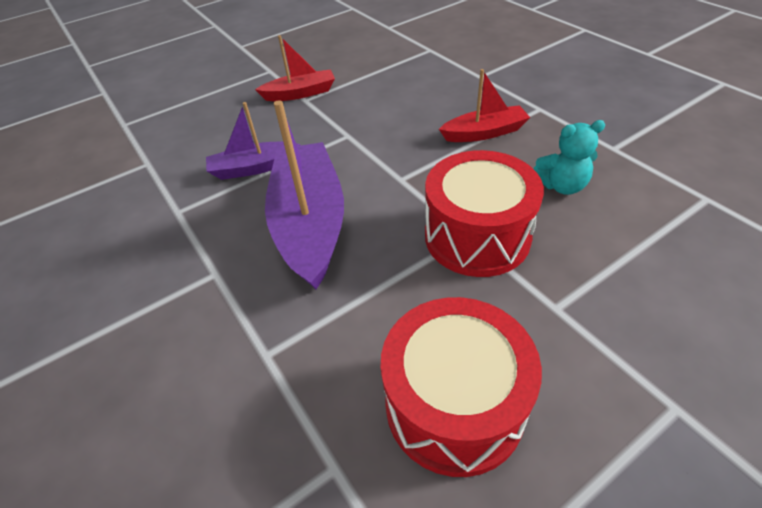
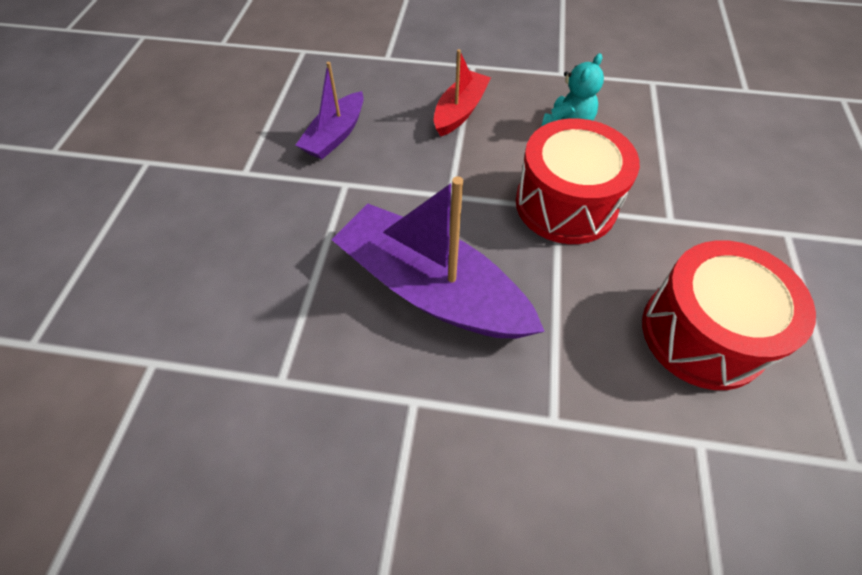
camera: 50 degrees left, 10 degrees up
purple boat [206,102,301,180] -> purple boat moved to [296,62,364,159]
red boat [255,35,335,101] -> none

